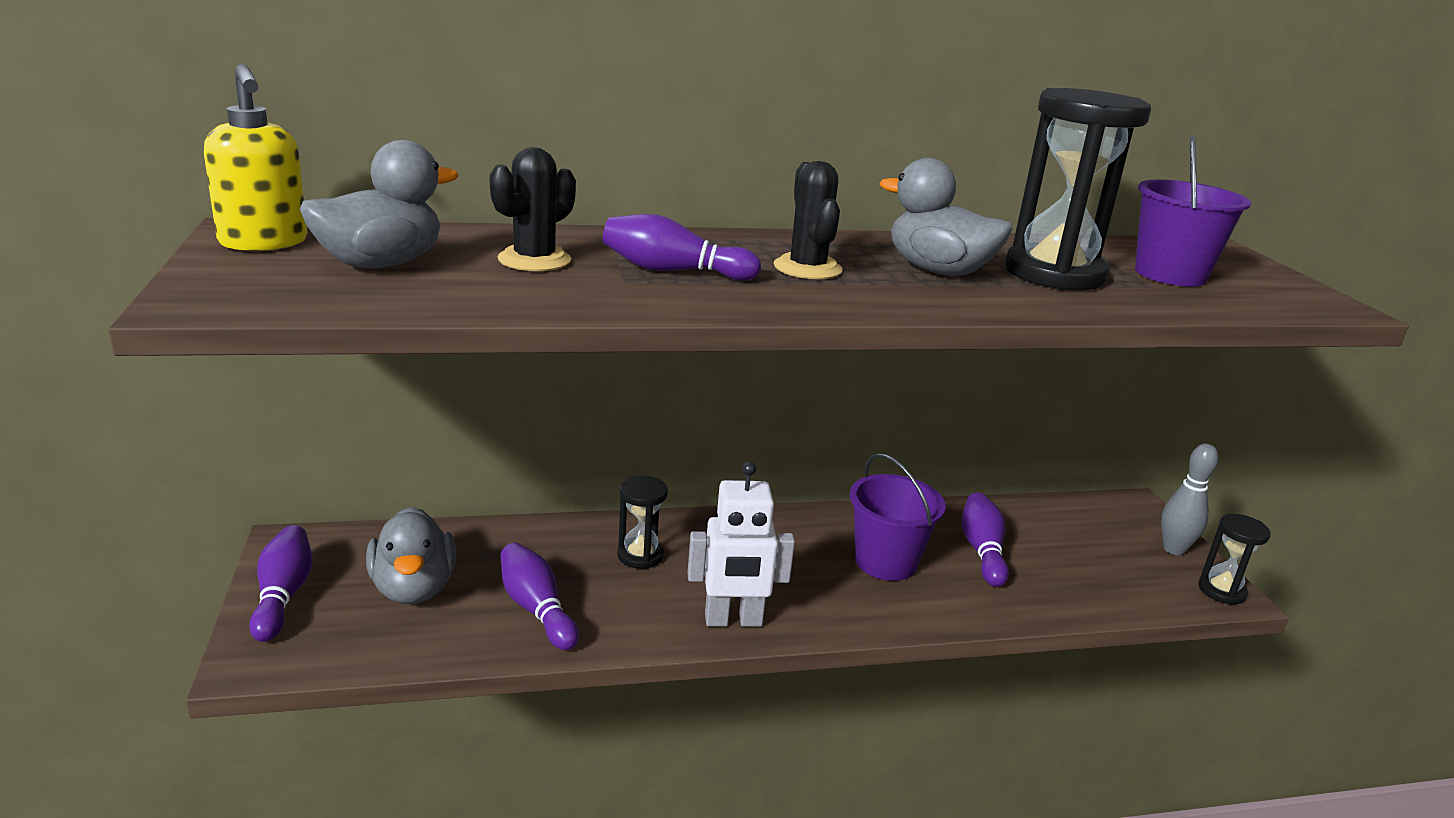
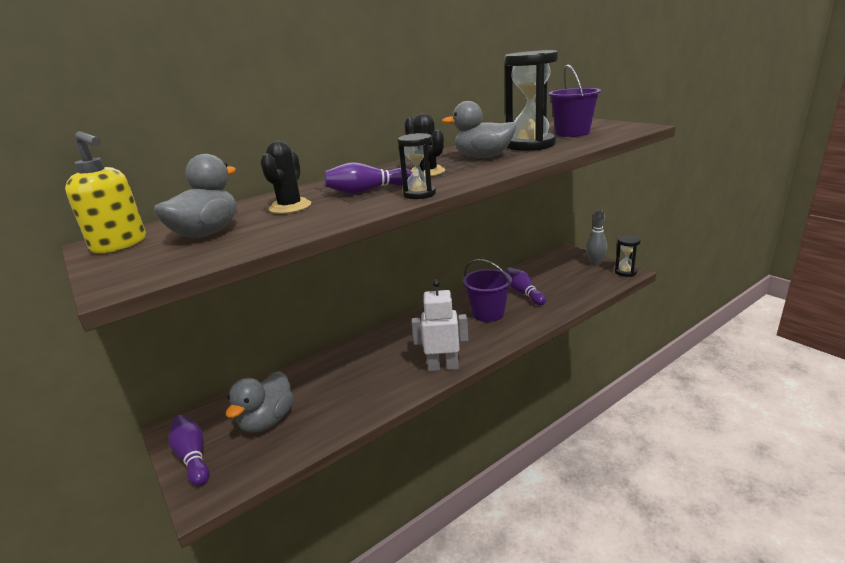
camera: 20 degrees left, 0 degrees up
grey duck [366,506,456,604] -> grey duck turned 60 degrees clockwise [226,371,294,433]
purple bowling pin [500,543,579,650] -> none
black hourglass [617,476,668,569] -> black hourglass moved to [397,133,436,199]
white robot [688,461,795,627] -> white robot turned 150 degrees counterclockwise [411,280,468,371]

